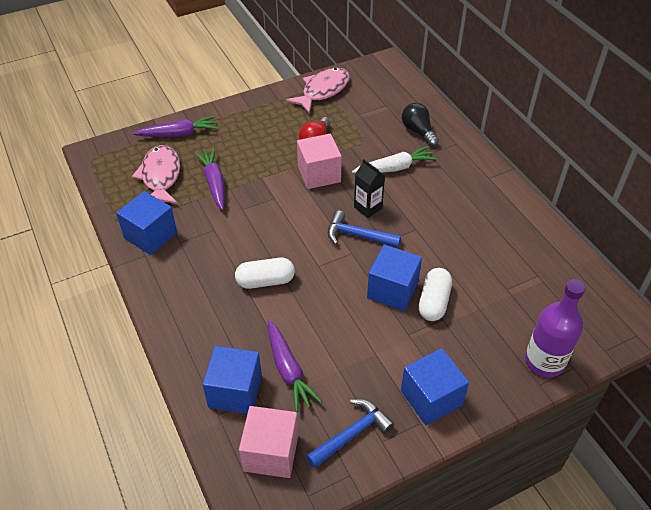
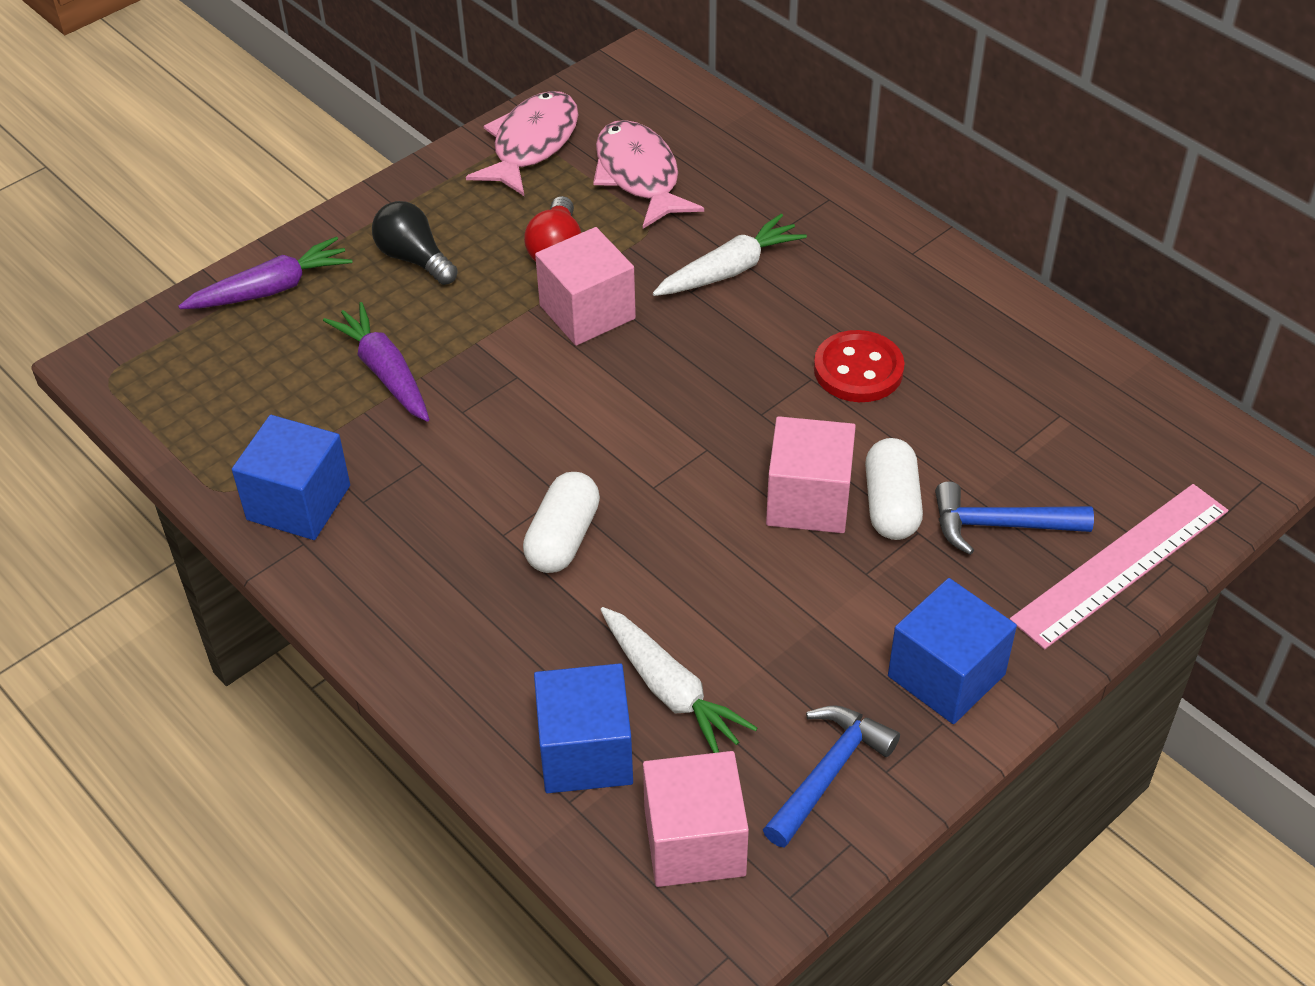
camera: 15 degrees left, 0 degrees up
pink fish [132,145,180,204] -> pink fish moved to [593,120,704,229]
white capsule [235,258,295,289] -> white capsule turned 45 degrees counterclockwise [523,472,600,573]
purple carrot [268,320,322,412] -> white carrot [600,607,757,753]
blue hammer [328,210,401,247] -> blue hammer moved to [935,481,1094,555]
black carton [354,159,385,218] -> none
blue cube [367,244,422,311] -> pink cube [766,416,856,533]
black light bulb [402,103,439,147] -> black light bulb moved to [372,201,458,285]
purple bottle [525,279,585,377] -> pink ruler [1010,484,1228,650]
none -> red button [814,330,905,402]

